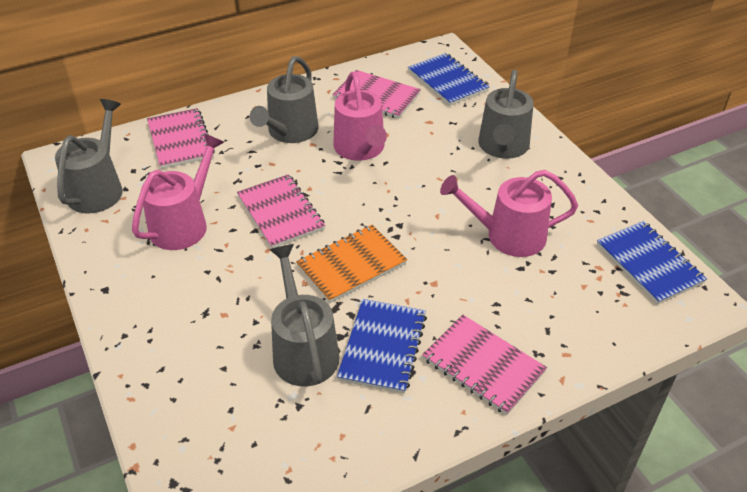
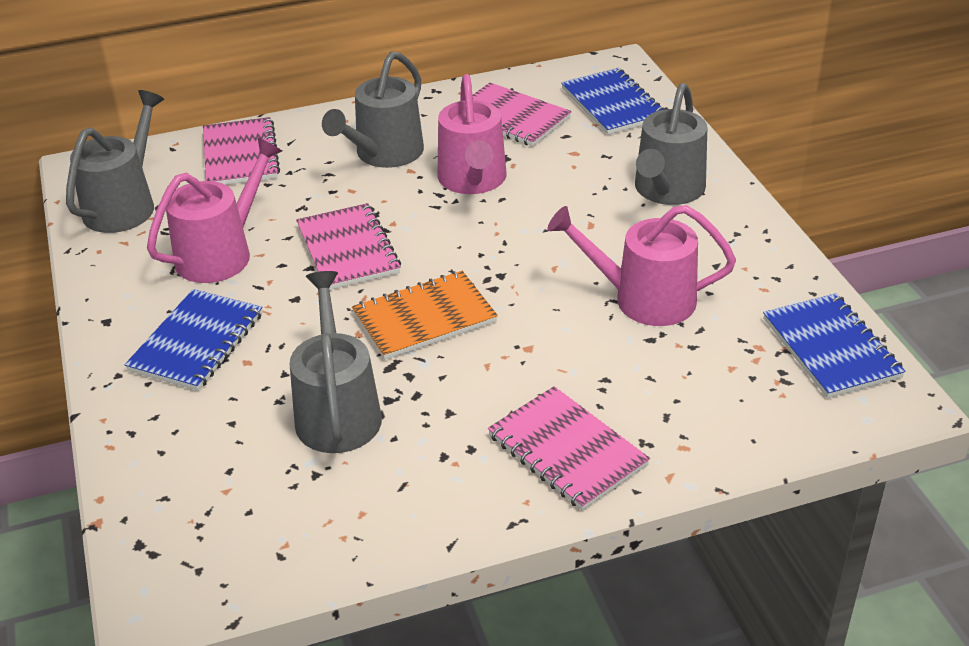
camera: 10 degrees right, 5 degrees down
blue notebook [337,299,427,394] -> blue notebook moved to [125,289,263,391]

